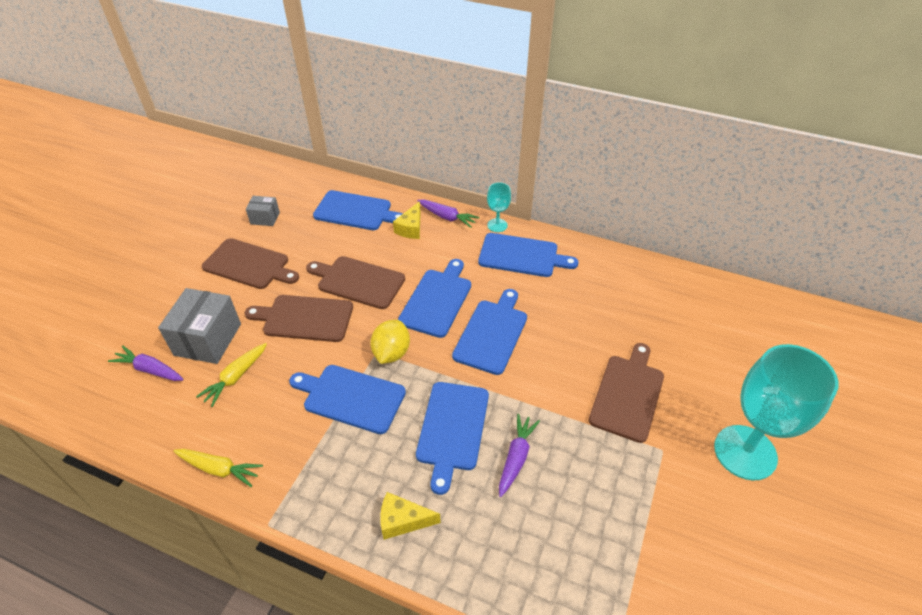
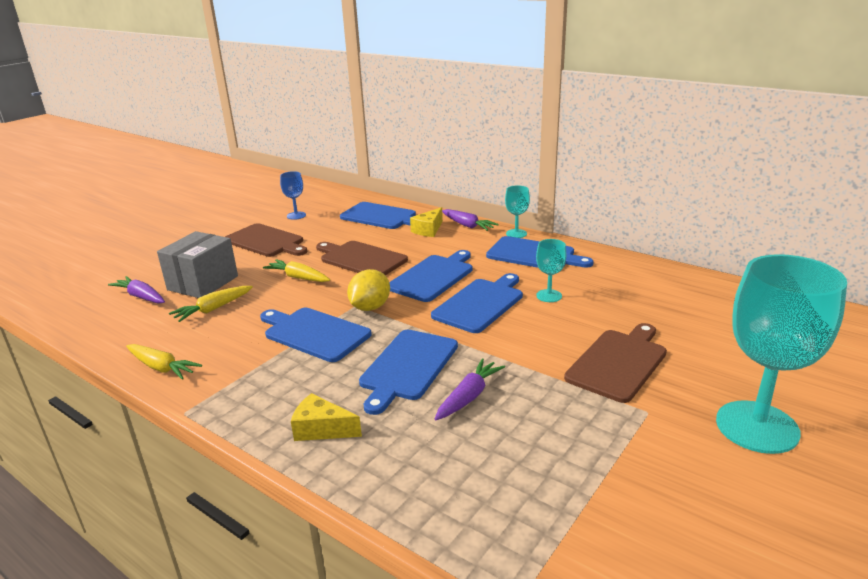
camera: 15 degrees right, 20 degrees down
brown cutting board [244,295,353,342] -> yellow carrot [263,259,330,282]
grey box [246,196,280,226] -> blue goblet [280,171,306,220]
none -> turquoise goblet [536,239,566,302]

